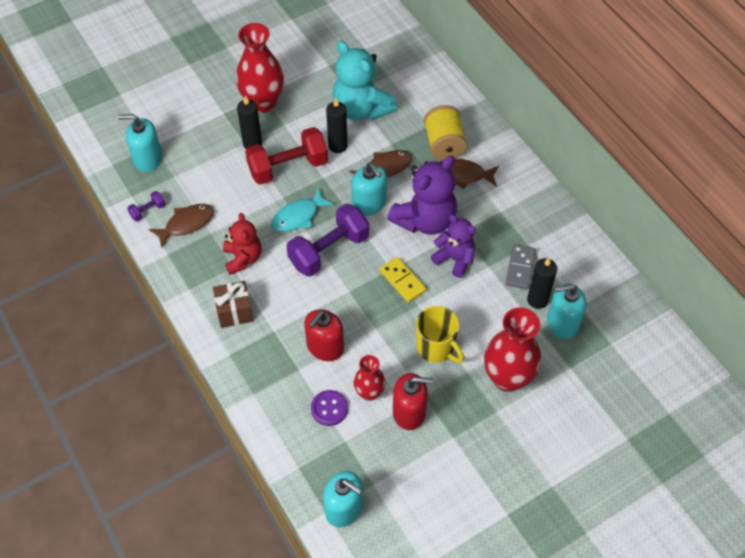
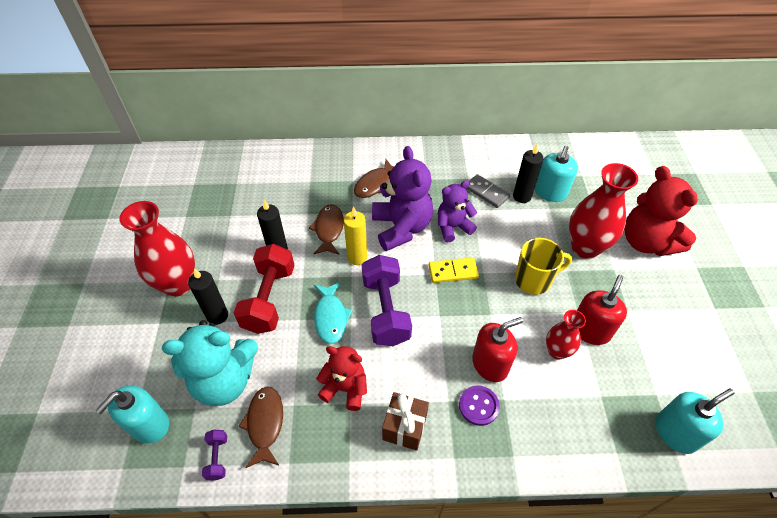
camera: 60 degrees left, 5 degrees down
red soap dispenser [304,309,344,361] -> red soap dispenser turned 90 degrees counterclockwise [472,317,523,382]
purple button [311,390,348,426] -> purple button moved to [459,385,500,426]
turquoise teddy bear [333,41,397,121] -> turquoise teddy bear moved to [162,320,258,406]
turquoise soap dispenser [351,163,387,216] -> yellow candle [344,207,367,265]
yellow spool [424,105,467,160] -> none
none -> red teddy bear [624,166,698,256]

